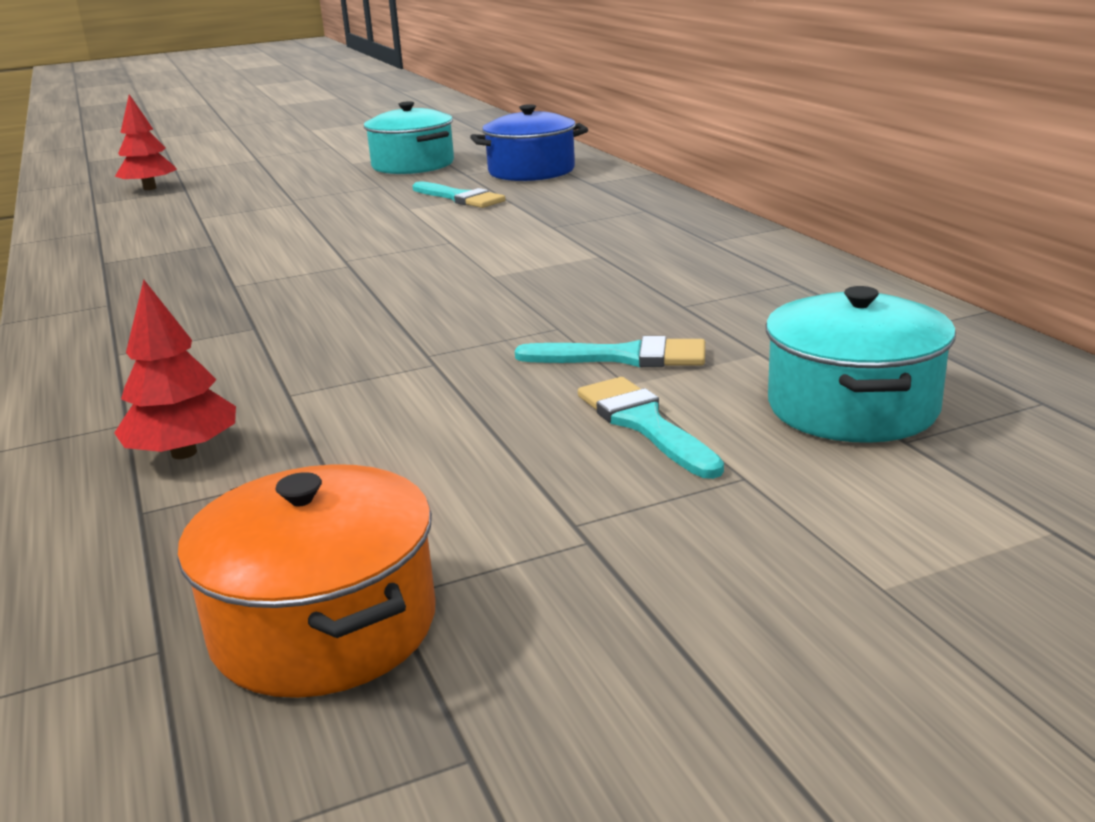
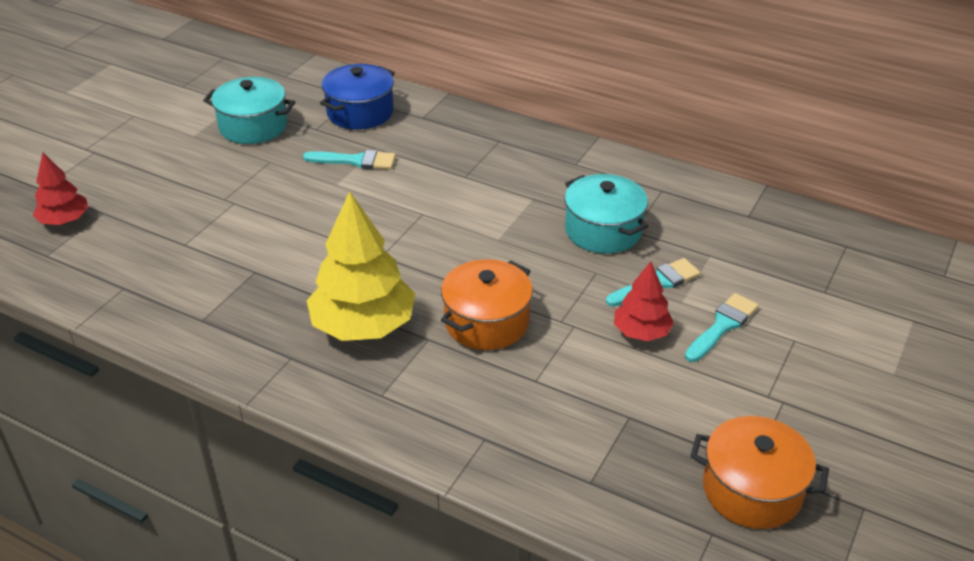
camera: 40 degrees left, 15 degrees up
red tree [114,280,236,459] -> red tree moved to [614,261,674,341]
turquoise brush [578,377,724,479] -> turquoise brush turned 105 degrees clockwise [685,293,759,362]
turquoise pot [766,286,956,443] -> turquoise pot moved to [565,174,648,254]
none -> yellow tree [307,191,415,341]
none -> orange pot [441,259,533,350]

